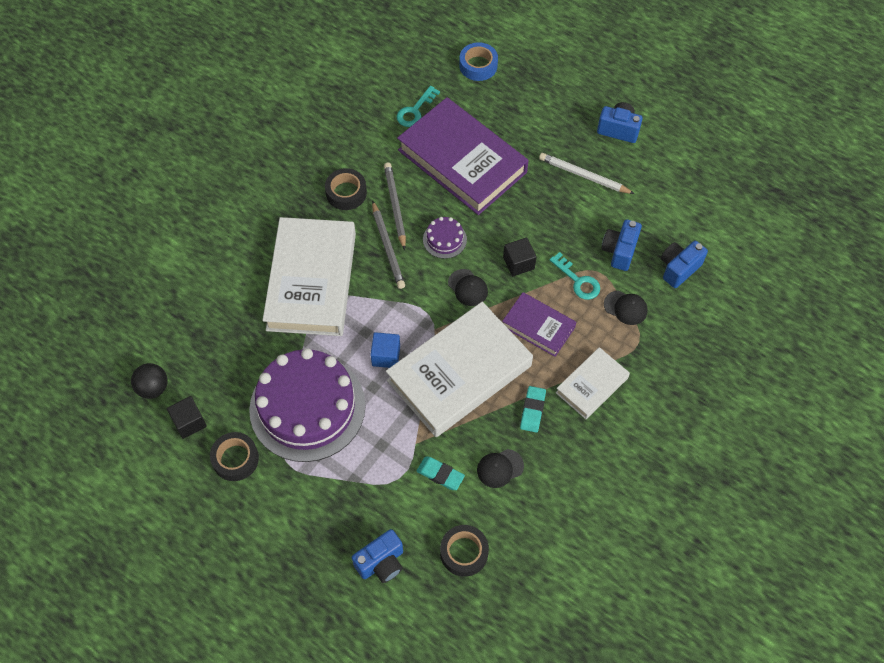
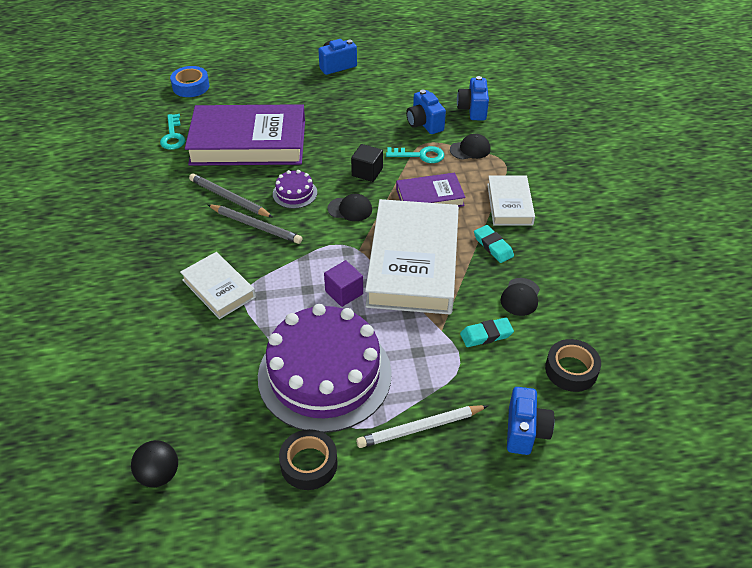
camera: 45 degrees left, 15 degrees down
black cube [167,396,207,439] -> none
white book [262,217,356,336] -> white book [180,252,256,319], size x0.51
black tape [325,168,367,210] -> none
blue cube [370,332,400,368] -> purple cube [324,260,363,307]
white pencil [539,153,635,194] -> white pencil moved to [356,405,488,448]

